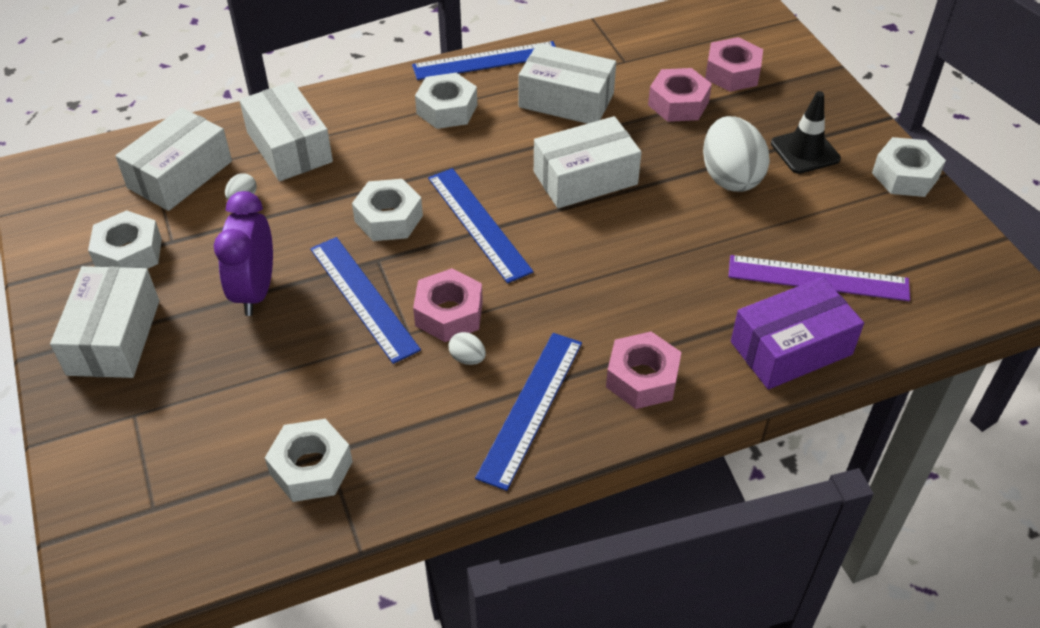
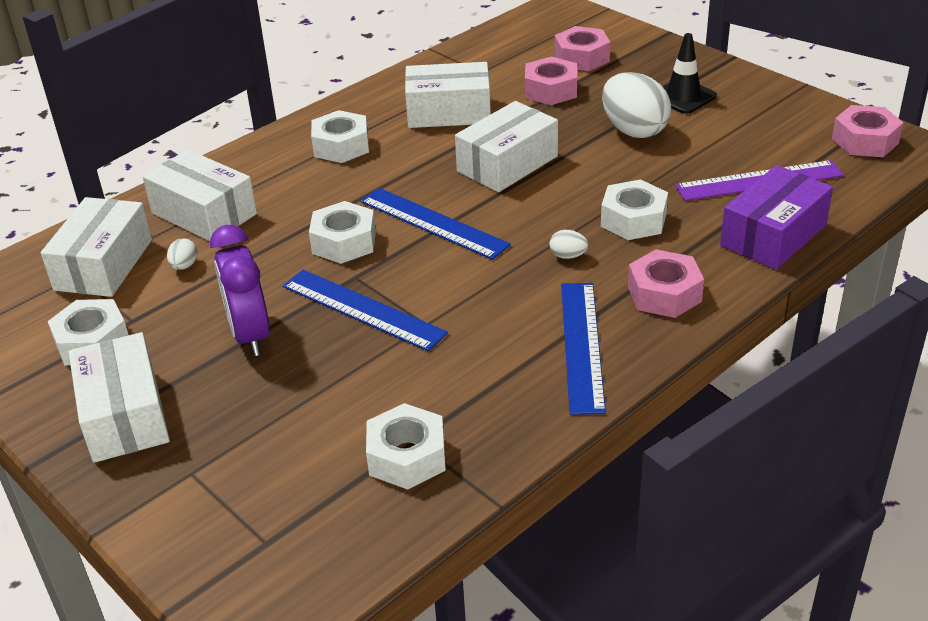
camera: 20 degrees left, 10 degrees down
blue ruler [412,41,556,80] -> none
pink nut [413,268,483,342] -> pink nut moved to [832,105,904,157]
white egg [449,332,486,365] -> white egg moved to [549,230,588,259]
white nut [872,137,946,197] -> white nut moved to [601,179,668,240]

